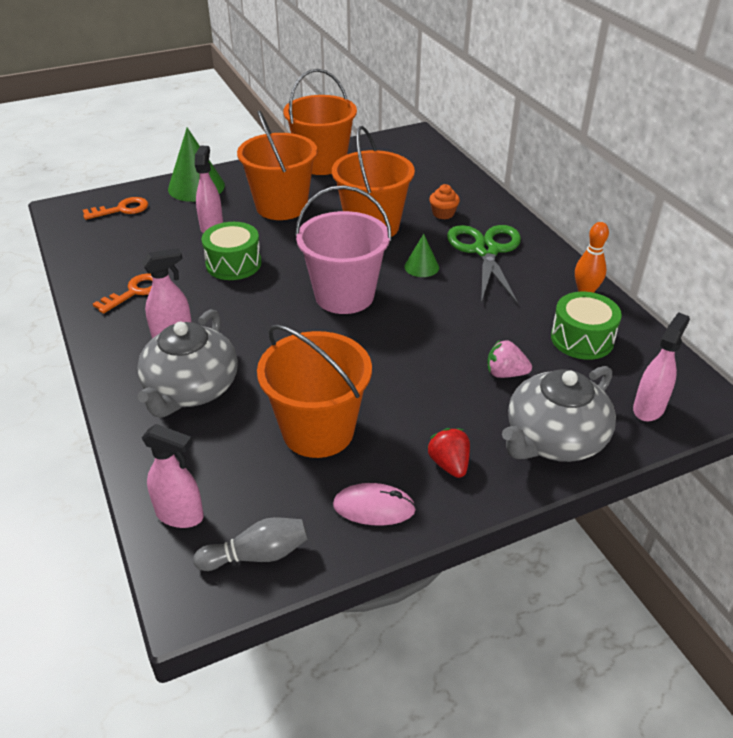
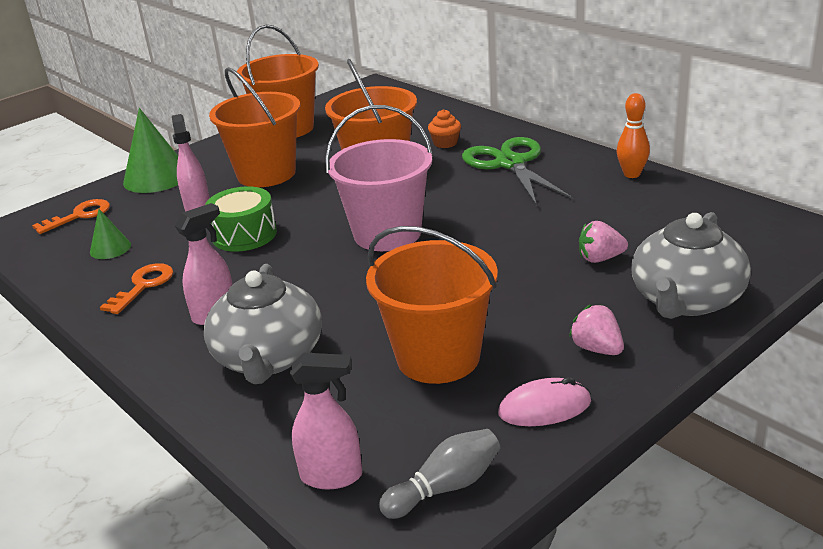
camera: 15 degrees left, 10 degrees down
green cone [405,234,439,277] -> green cone moved to [90,209,131,259]
red strawberry [427,428,470,478] -> pink strawberry [569,305,624,355]
green drum [551,292,622,360] -> none
pink spray bottle [633,312,690,421] -> none

